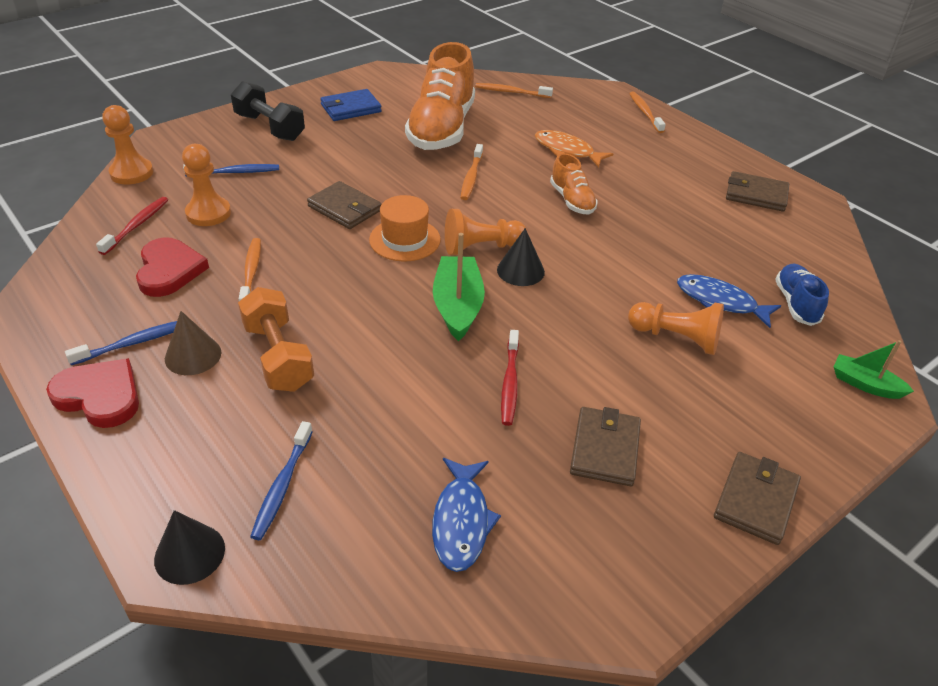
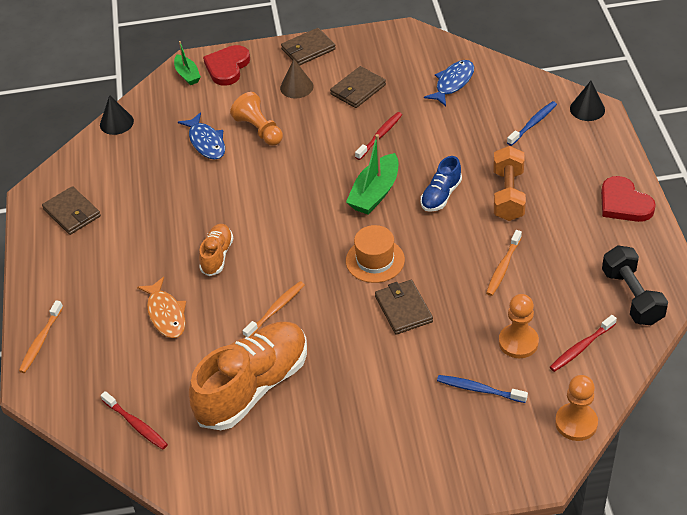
camera: 145 degrees left, 5 degrees up
blue toothbrush [65,321,177,365] -> none
red heart [136,237,209,297] -> red heart moved to [203,45,250,86]
brown cone [165,311,221,375] -> brown cone moved to [280,59,314,98]
black dumbbell [231,81,305,141] -> black dumbbell moved to [602,245,668,325]
blue wallet [320,89,382,121] -> none
orange pawn [445,209,527,255] -> none
orange toothbrush [475,83,553,98] -> red toothbrush [101,391,168,450]
black cone [497,228,545,286] -> black cone moved to [100,95,134,135]
blue shoe [775,264,829,326] -> blue shoe moved to [421,156,462,212]

